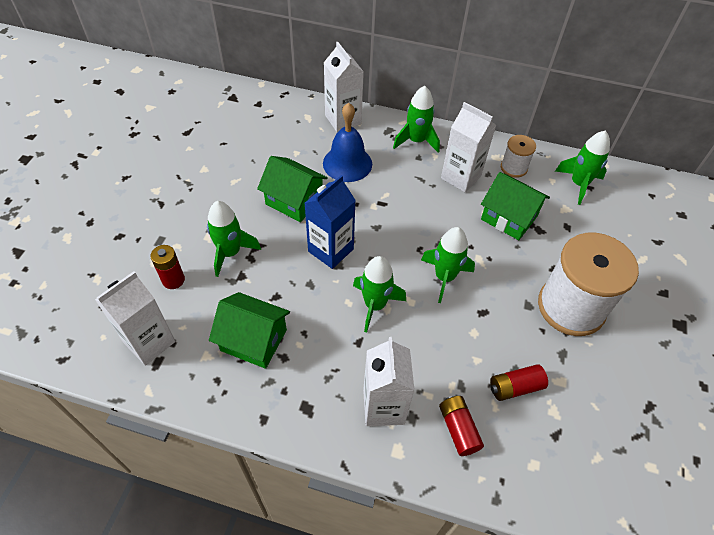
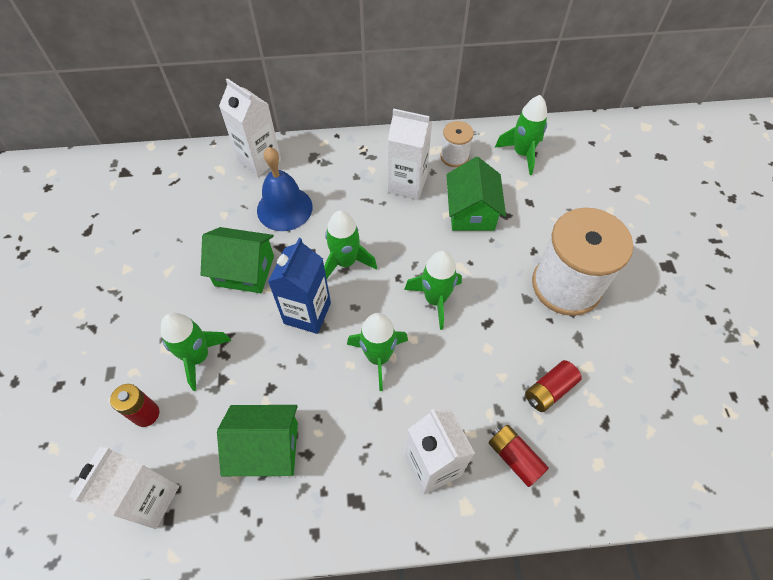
camera: 20 degrees left, 5 degrees up
green rocket [393,86,440,153] -> green rocket moved to [324,210,377,279]
green house [481,172,550,240] -> green house turned 75 degrees clockwise [446,157,506,231]

